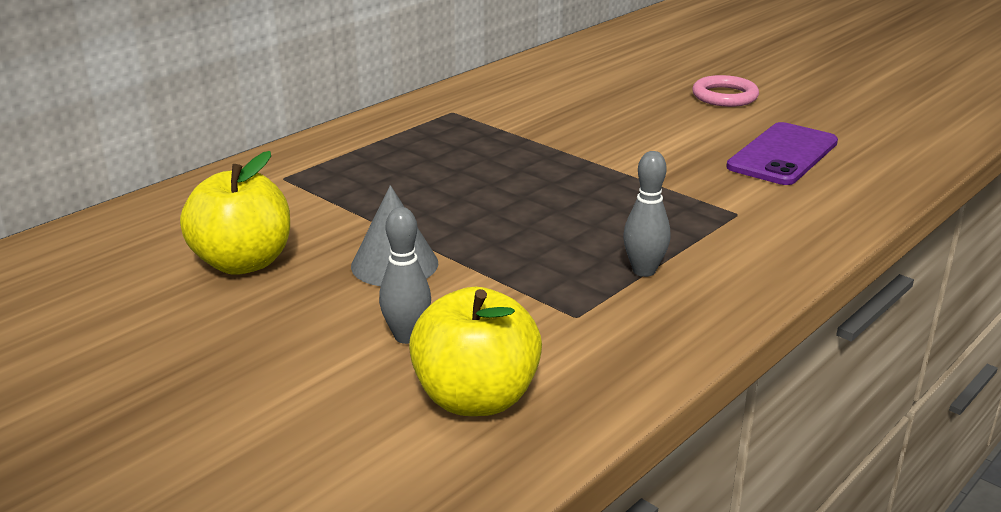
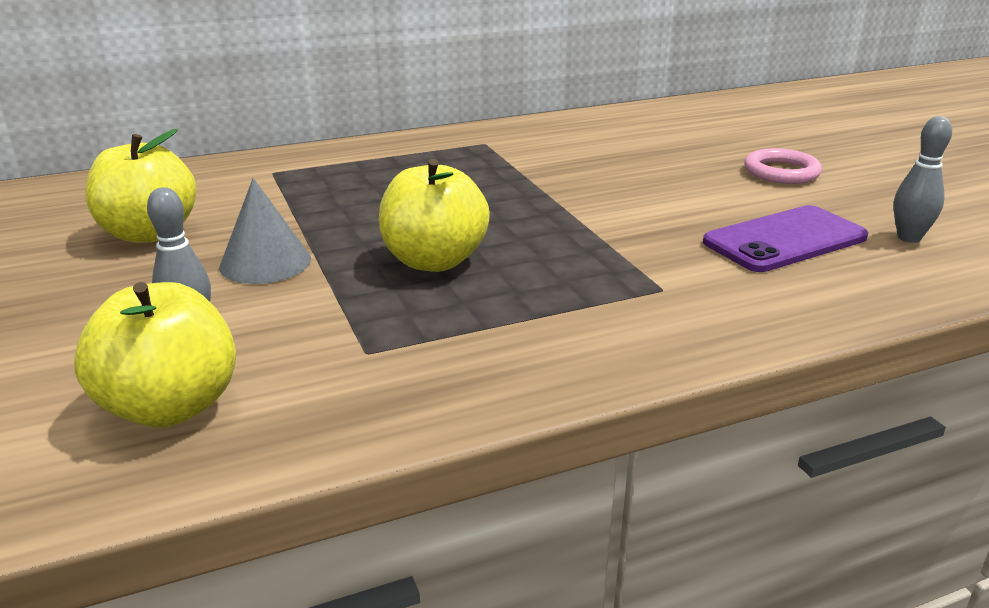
camera: 25 degrees right, 0 degrees up
grey bowling pin [623,151,670,277] -> grey bowling pin moved to [894,116,952,243]
none -> yellow apple [379,159,490,272]

